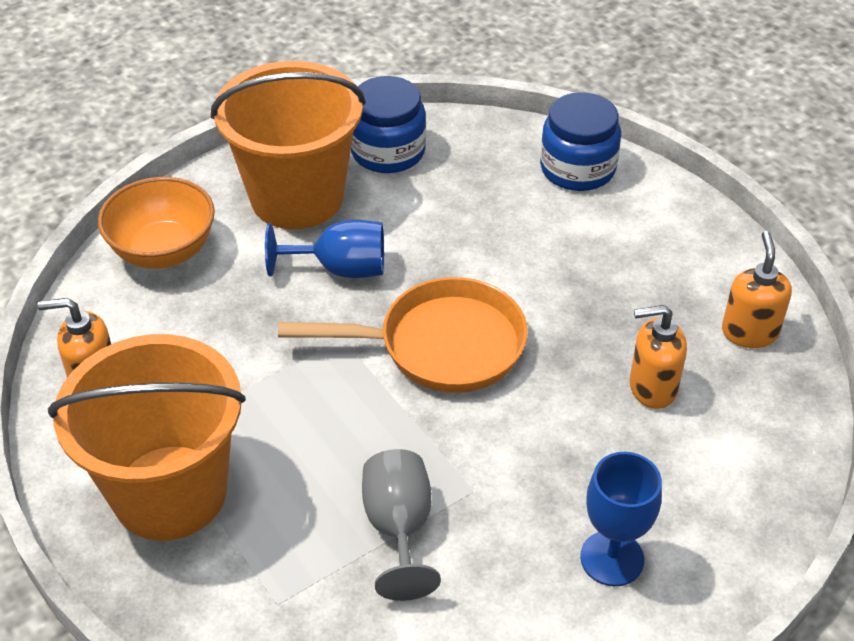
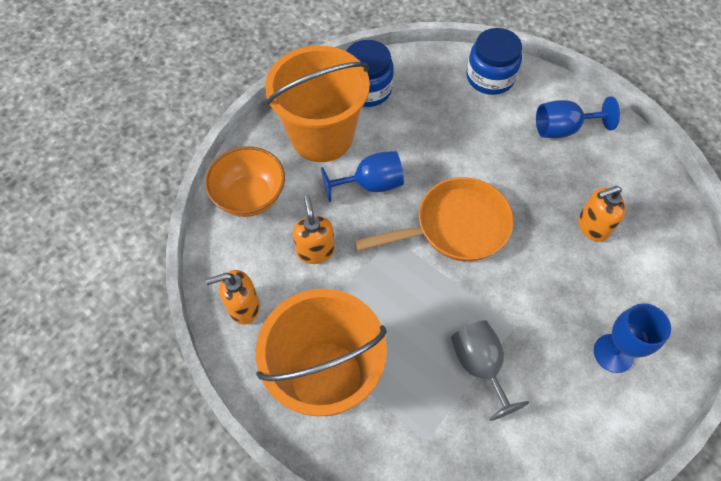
camera: 15 degrees left, 15 degrees up
orange soap dispenser [722,231,792,348] -> orange soap dispenser moved to [293,195,335,264]
none -> blue goblet [536,96,620,138]

